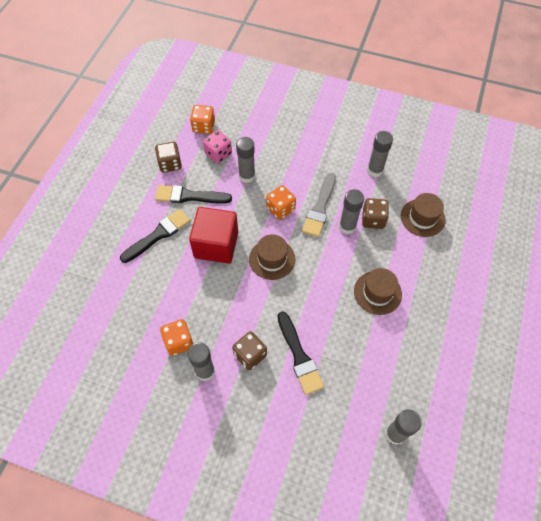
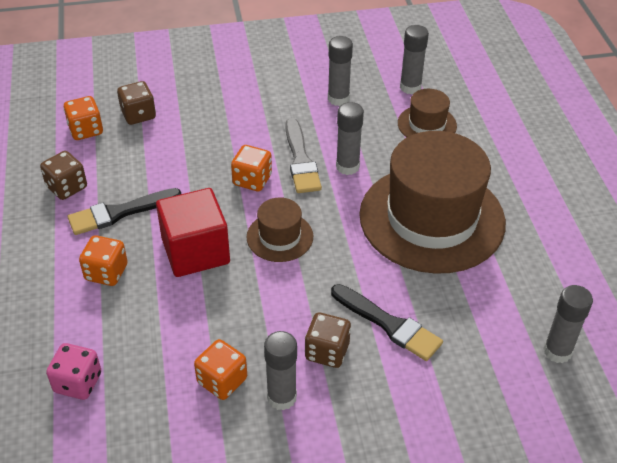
camera: 30 degrees left, 15 degrees down
black brush [120,209,191,263] -> orange dice [79,235,127,286]
pink dice [203,130,232,163] -> pink dice moved to [46,343,101,400]
grey glue stick [236,137,255,183] -> grey glue stick moved to [400,25,429,94]
brown hat [354,268,402,315] -> brown hat [359,131,506,274], size x2.22
brown dice [362,198,389,229] -> brown dice moved to [117,81,156,125]

